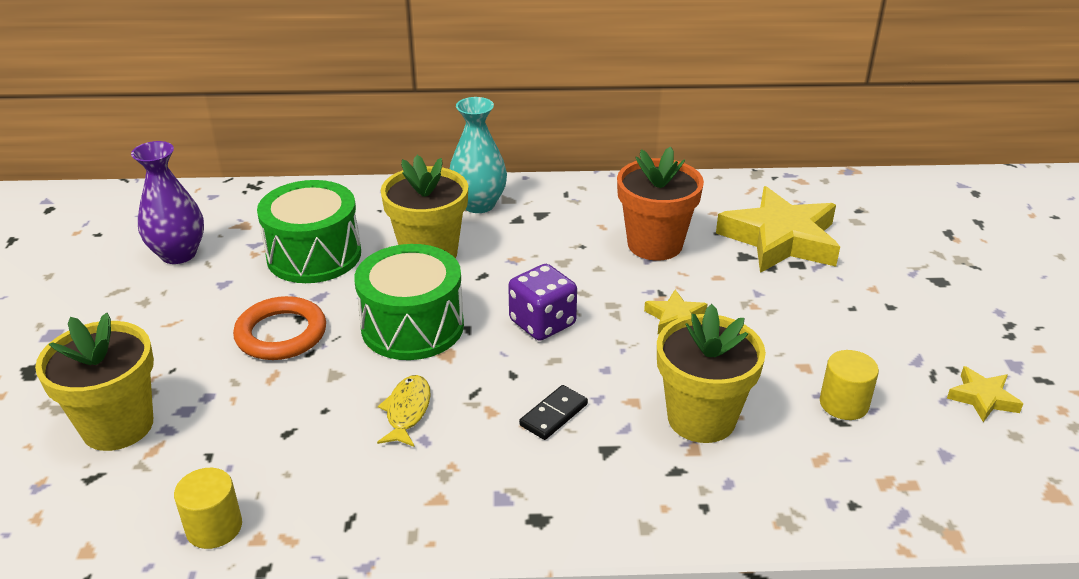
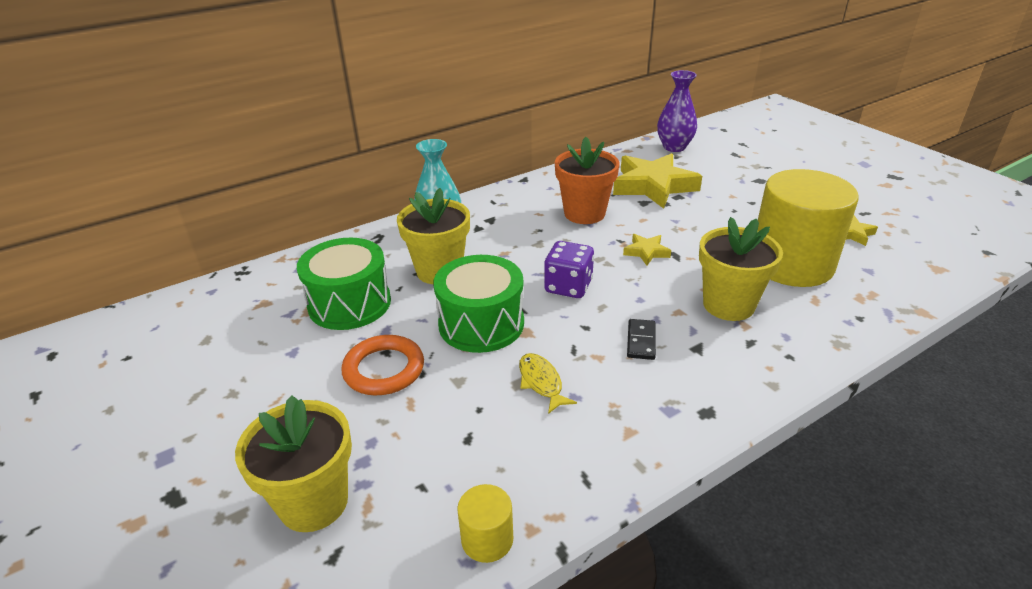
camera: 30 degrees left, 0 degrees up
purple vase [131,141,204,264] -> purple vase moved to [657,70,697,152]
yellow cylinder [820,350,879,420] -> yellow cylinder [758,169,859,287], size x2.41

